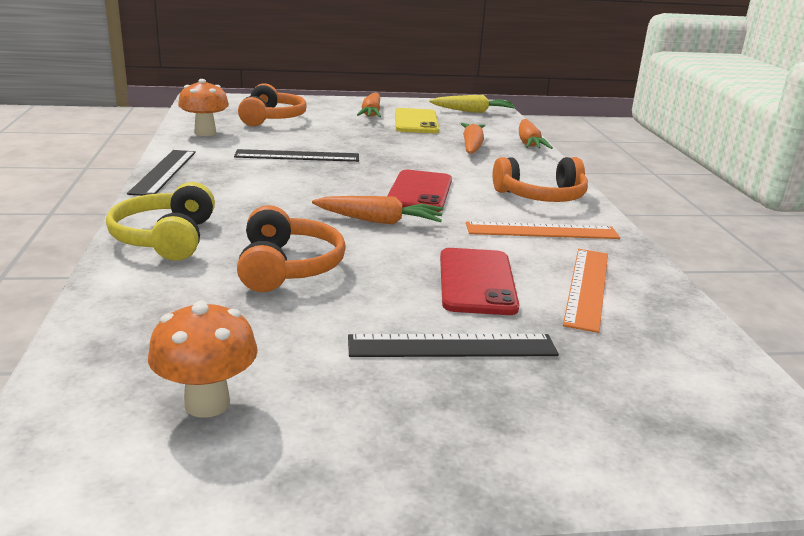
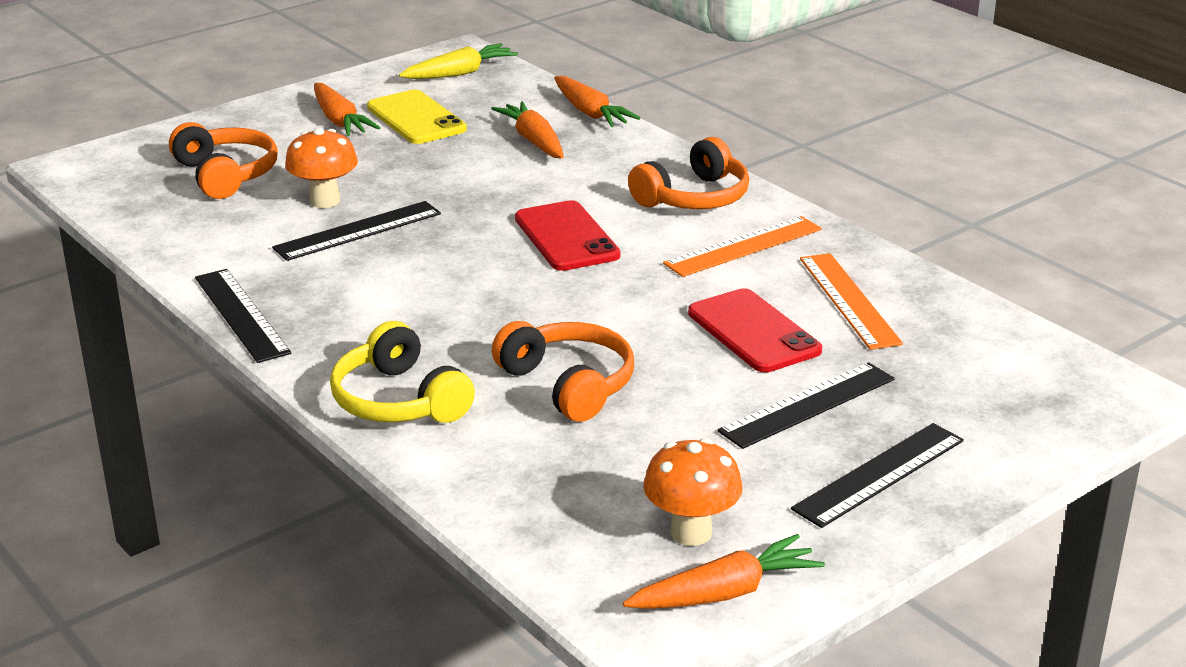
camera: 30 degrees left, 5 degrees up
orange mushroom [178,79,229,136] -> orange mushroom moved to [285,128,358,208]
orange carrot [312,196,444,225] -> orange carrot moved to [623,534,825,609]
none -> black ruler [791,423,964,528]

